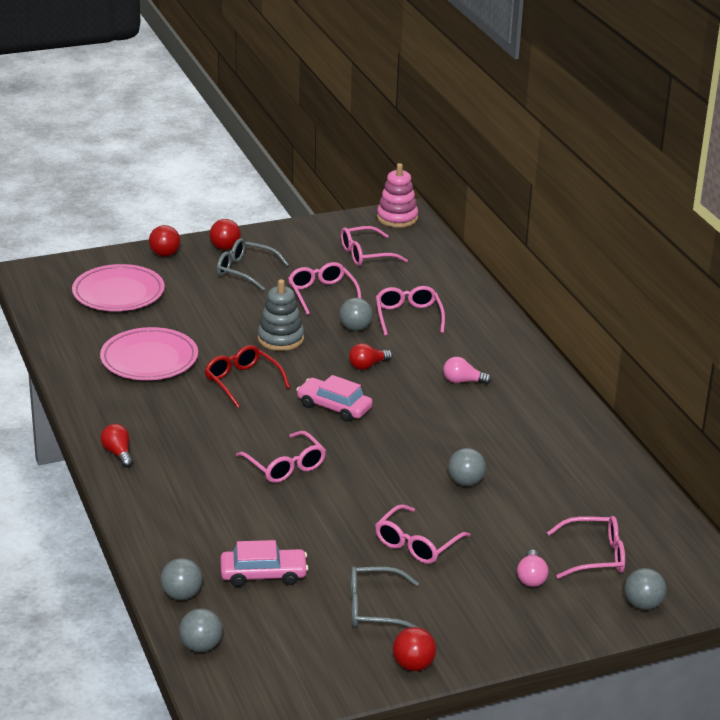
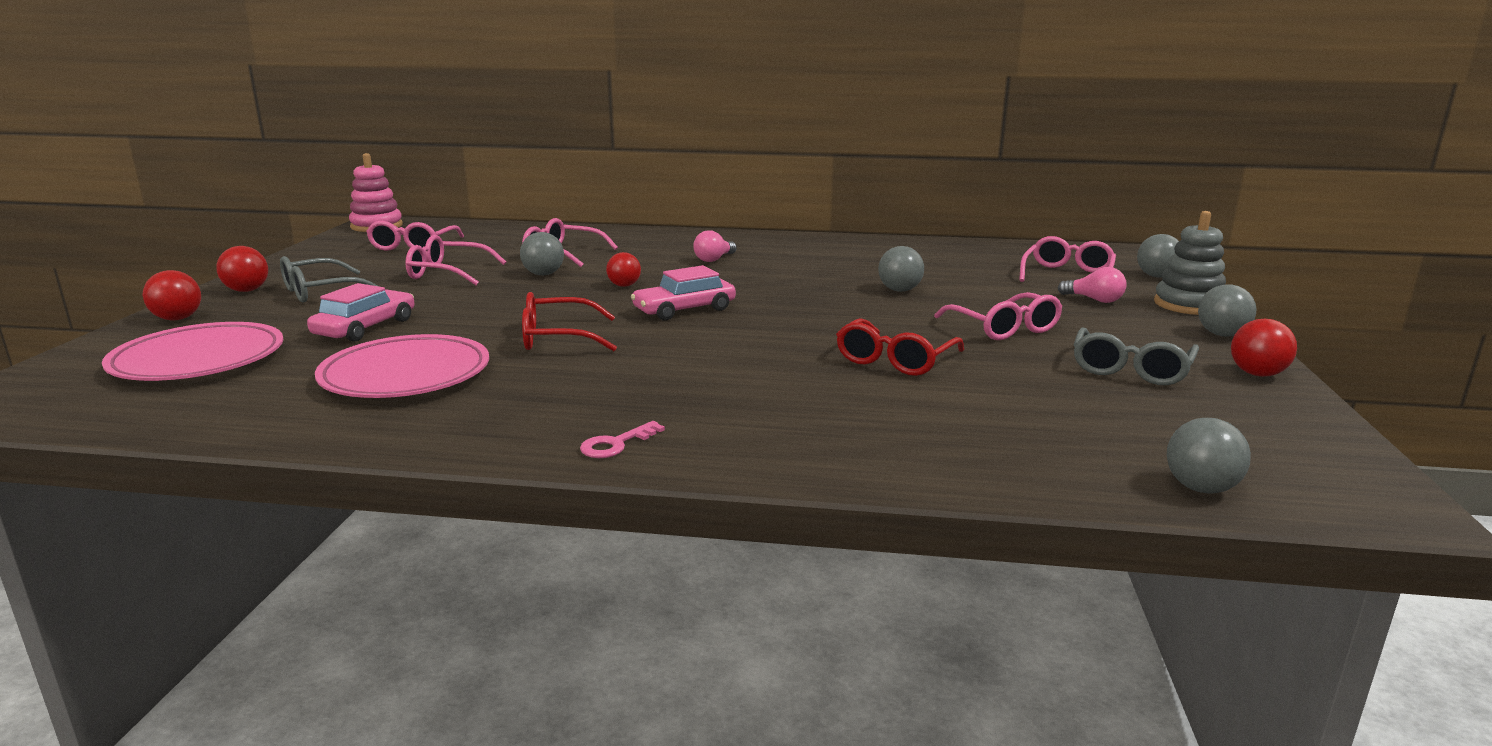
camera: 60 degrees left, 10 degrees down
red light bulb [101,424,133,467] -> pink key [580,421,665,458]
grey ball [160,558,202,600] -> grey ball moved to [1198,284,1256,337]
pink car [220,540,308,587] -> pink car moved to [307,283,414,342]
pink glasses [236,431,326,483] -> none
grey stacking toy [258,279,304,351] -> grey stacking toy moved to [1154,211,1226,315]
none -> red glasses [836,318,964,376]

